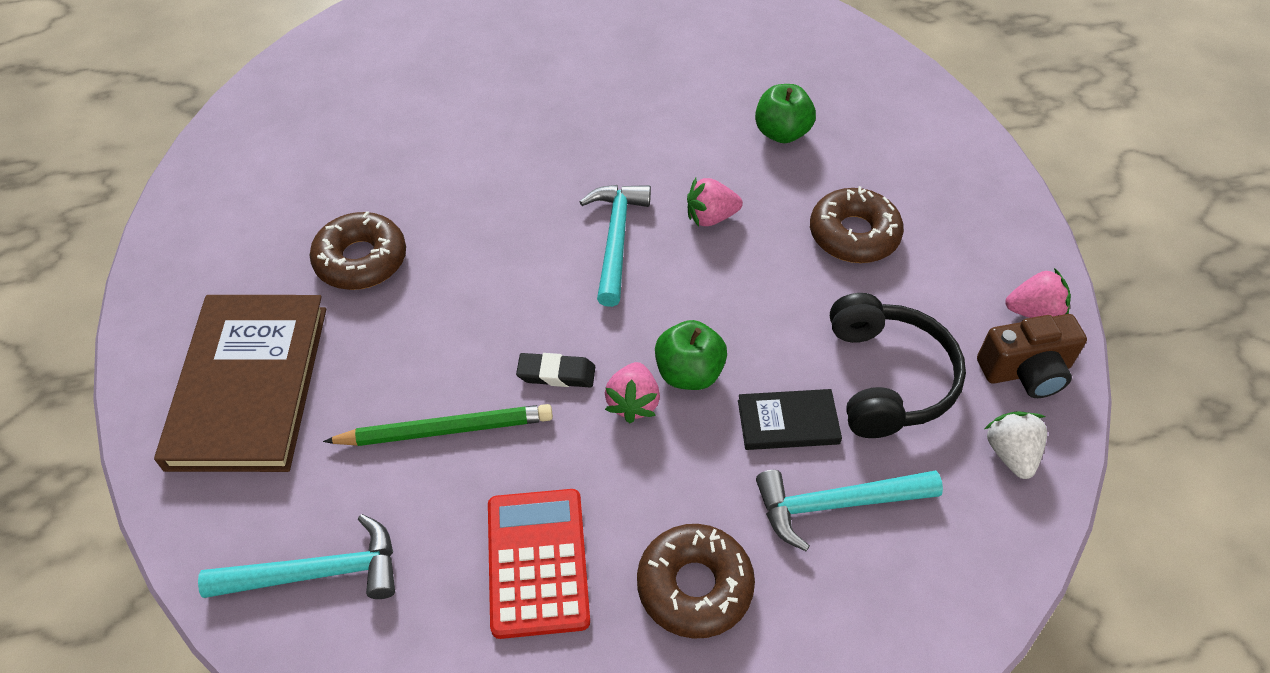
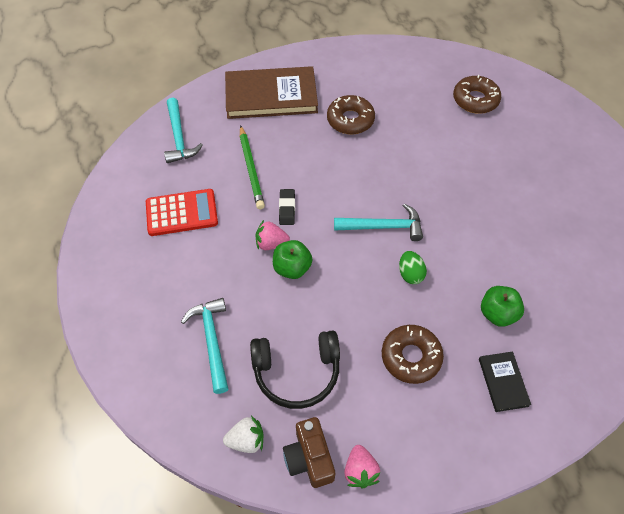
camera: 85 degrees right, 5 degrees up
brown donut [637,524,755,639] -> brown donut moved to [453,75,501,114]
pink strawberry [687,178,743,227] -> green egg [399,251,427,284]
black book [738,389,842,450] -> black book moved to [479,352,531,412]

